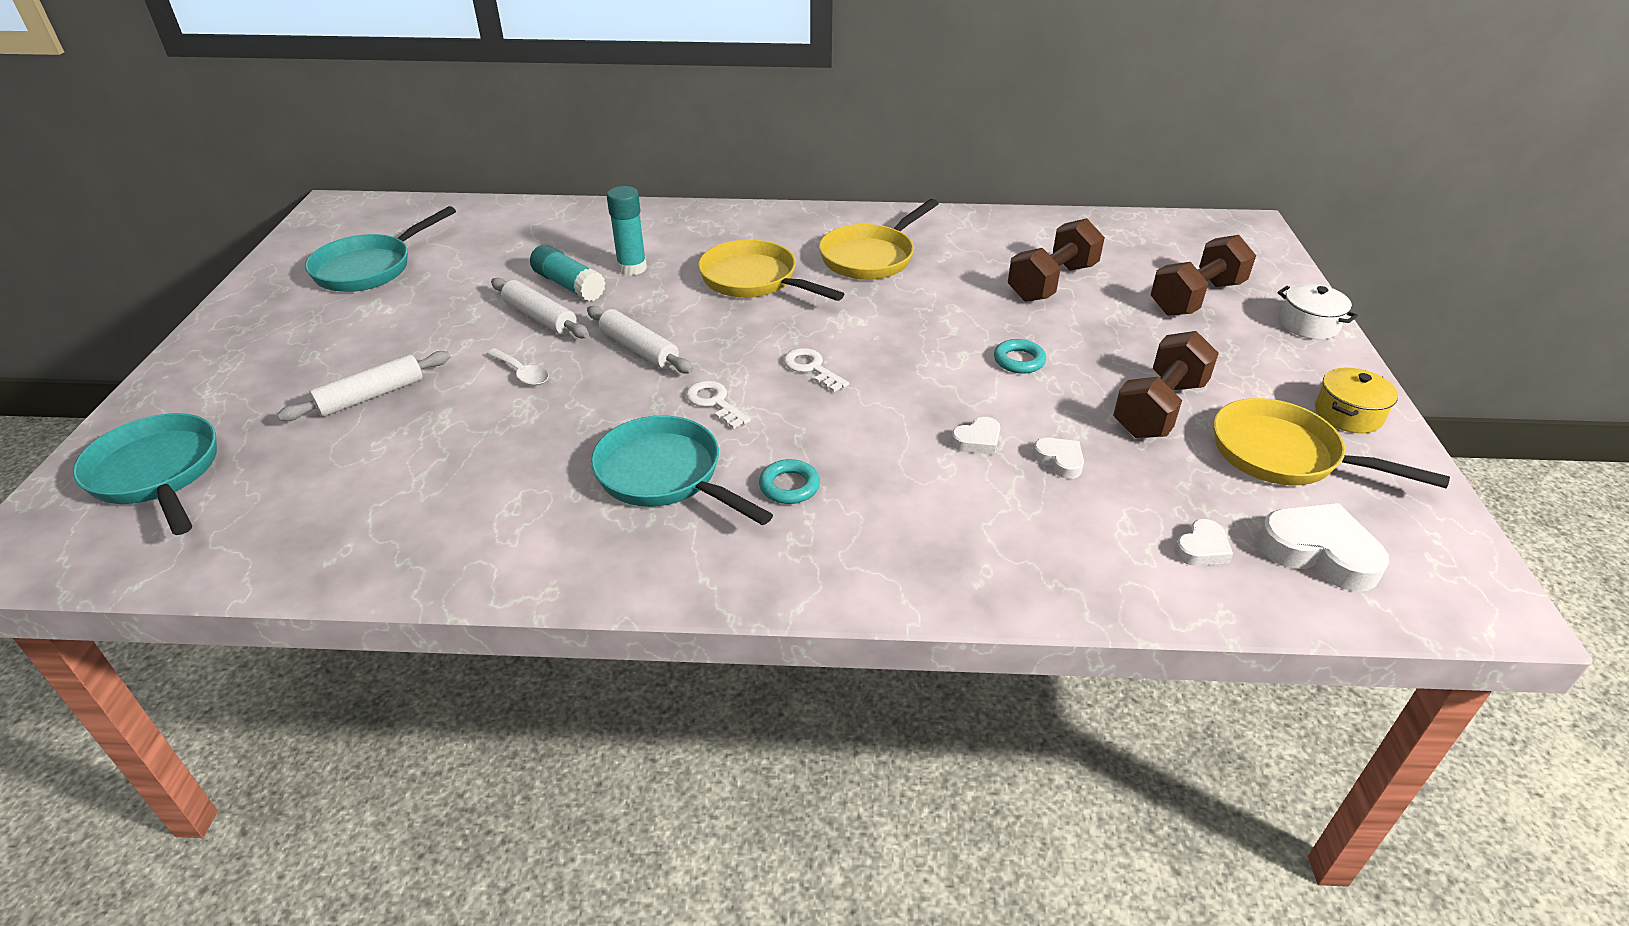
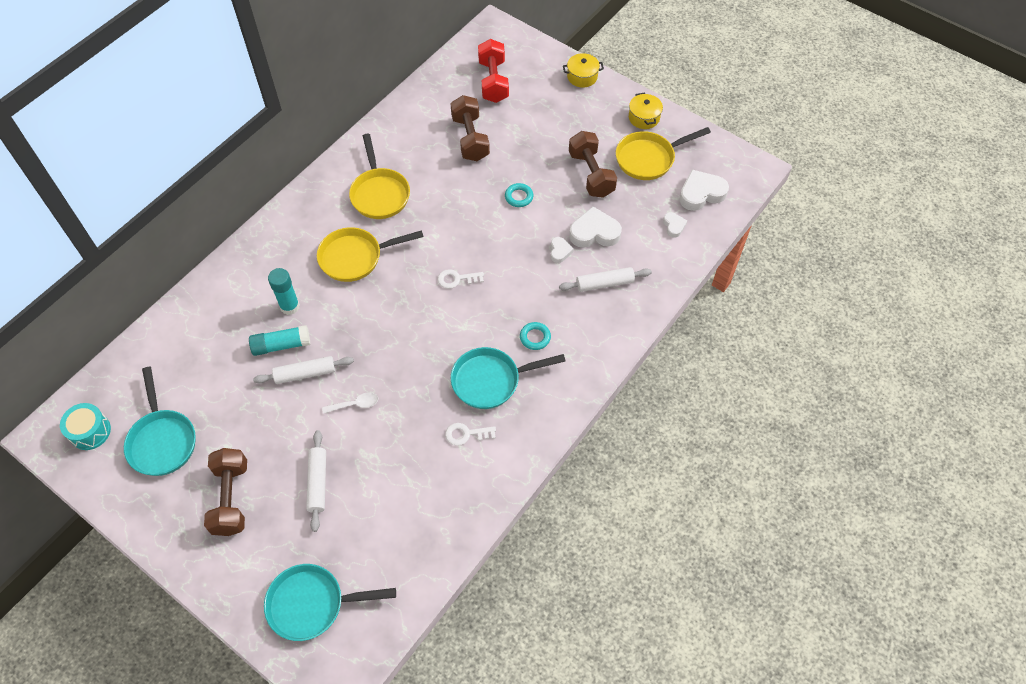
camera: 55 degrees left, 20 degrees up
white rolling pin [587,306,693,374] -> white rolling pin moved to [559,267,652,292]
white key [686,381,751,429] -> white key moved to [445,423,496,446]
white heart [1033,438,1084,479] -> white heart [569,207,622,248], size x1.88
brown dumbbell [1151,235,1256,316] -> brown dumbbell moved to [204,448,247,536]
white pot [1278,284,1358,340] -> yellow pot [563,53,604,88]
none -> turquoise drum [60,403,111,450]
none -> red dumbbell [478,39,509,103]

